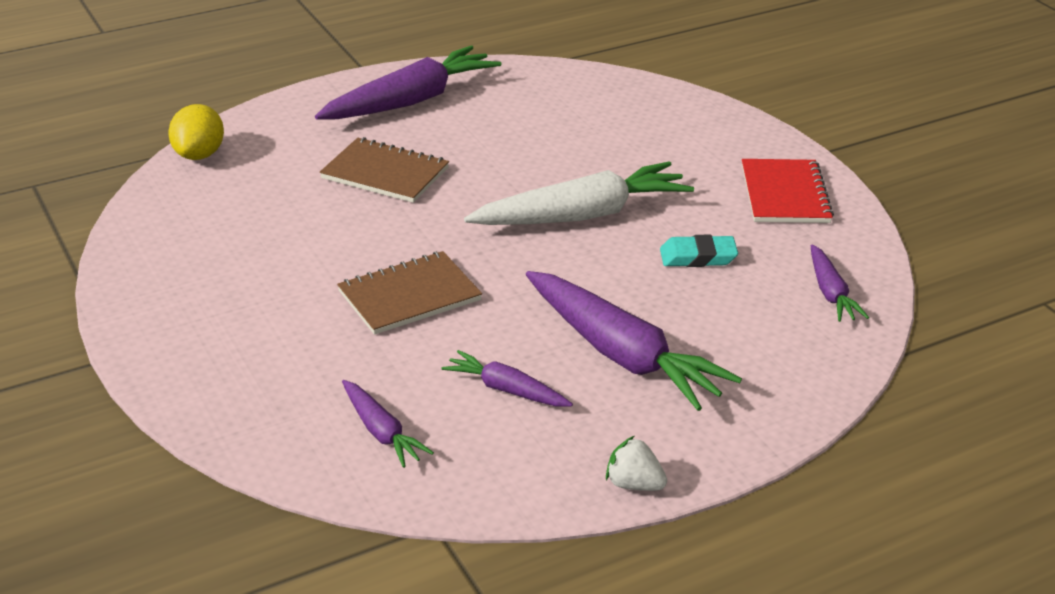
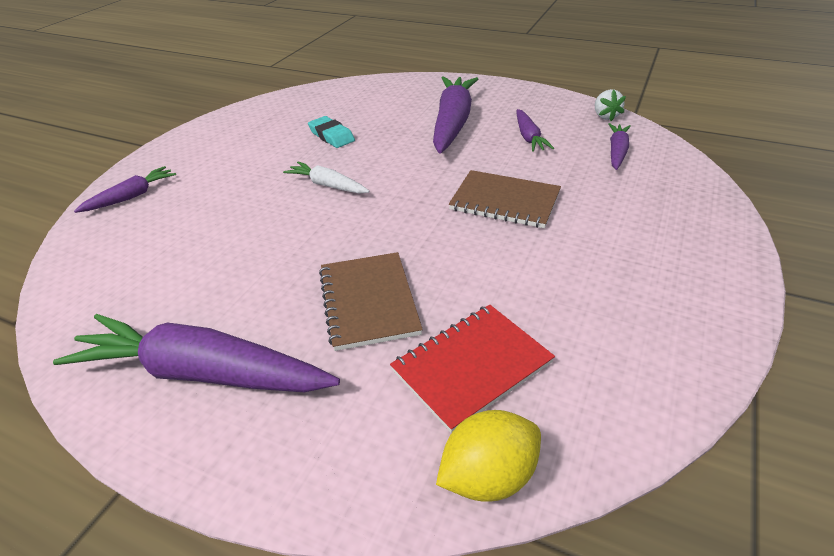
camera: 125 degrees left, 5 degrees up
white carrot [464,161,694,225] -> white carrot [283,161,370,194], size x0.51
white strawberry [606,436,667,491] -> white strawberry moved to [595,89,626,121]
red notebook [742,159,834,223] -> red notebook moved to [390,305,555,433]
purple carrot [811,244,869,322] -> purple carrot moved to [74,166,176,213]

